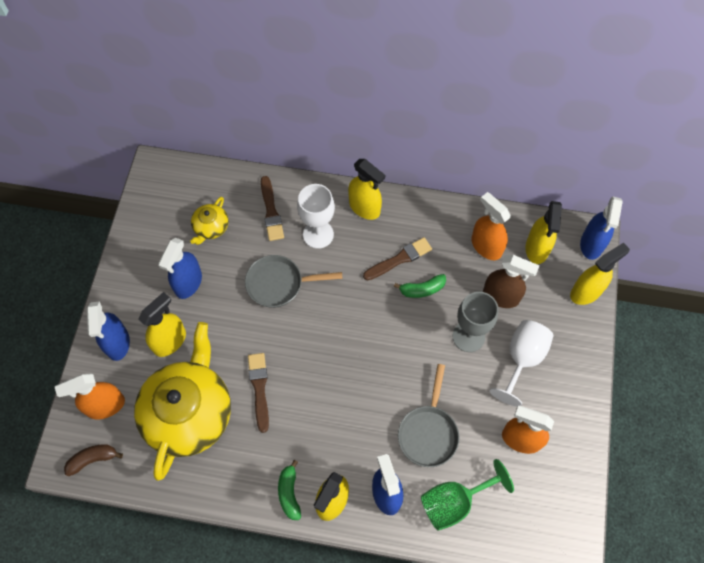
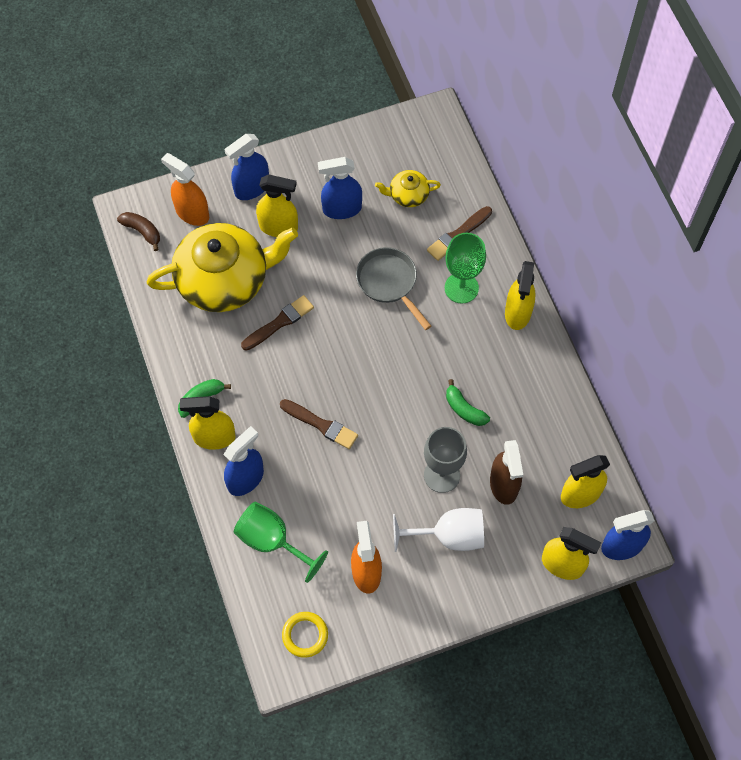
camera: 60 degrees right, 0 degrees up
white goblet [297,184,335,249] -> green goblet [445,233,486,303]
brown brush [363,237,432,281] -> brown brush moved to [280,399,358,449]
grey pan [398,364,460,467] -> none
orange spray bottle [471,192,511,260] -> none
none -> yellow ring [282,612,328,658]

